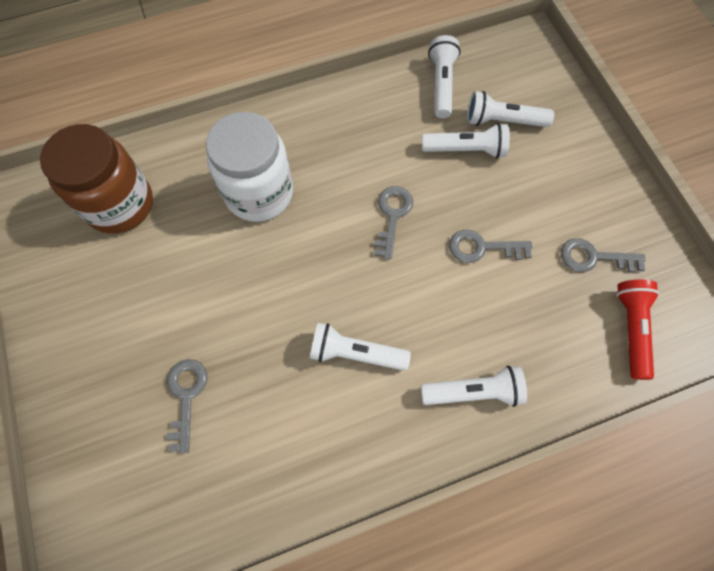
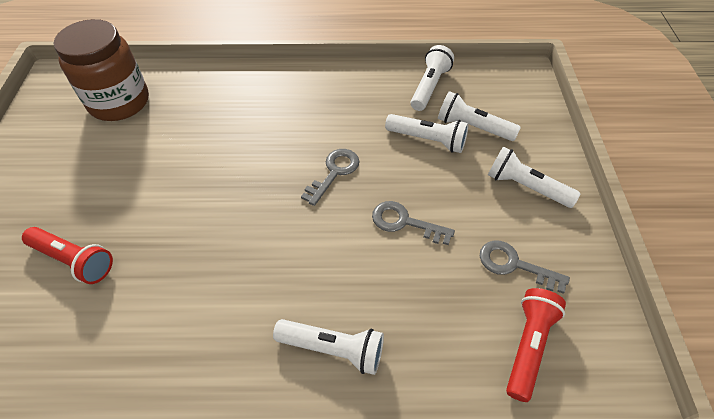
camera: 20 degrees right, 15 degrees down
grey key [167,359,207,453] -> red flashlight [22,227,113,284]
white jar [206,112,293,222] -> none
white flashlight [310,323,411,371] -> white flashlight moved to [488,147,580,208]

